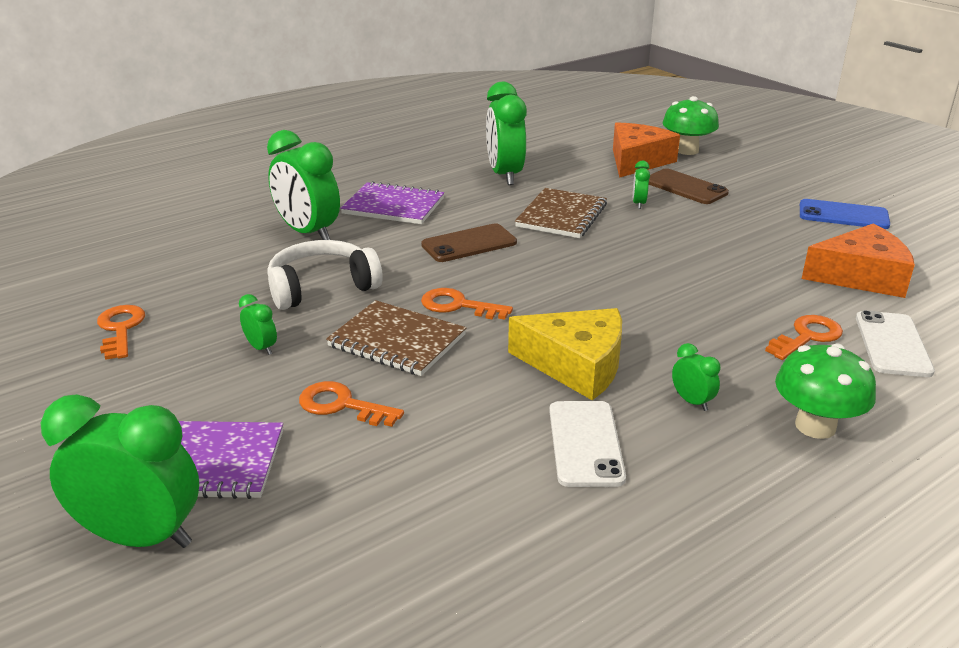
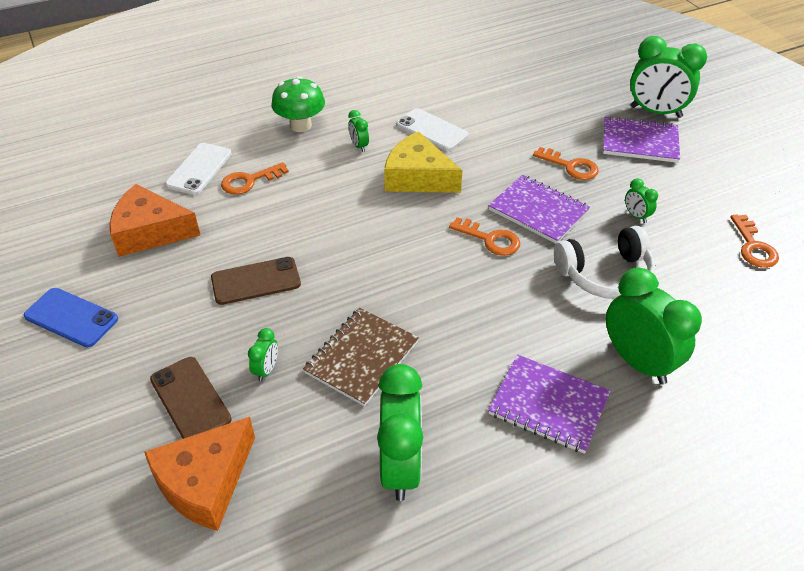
camera: 170 degrees left, 15 degrees up
brown notebook [326,300,466,376] -> purple notebook [488,175,590,243]
brown phone [421,223,517,262] -> brown phone moved to [211,257,301,305]
white phone [549,401,626,487] -> white phone turned 60 degrees counterclockwise [396,108,469,151]
green mushroom [662,96,719,155] -> none

